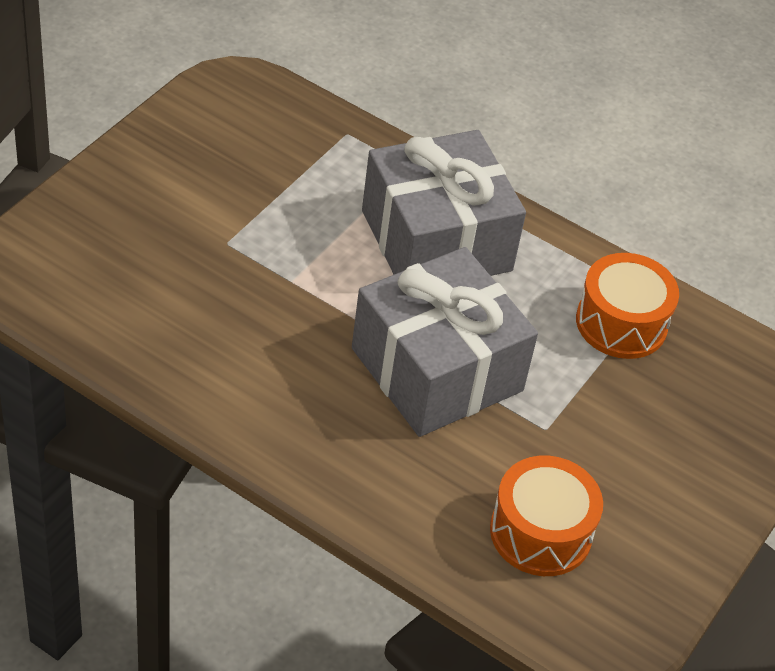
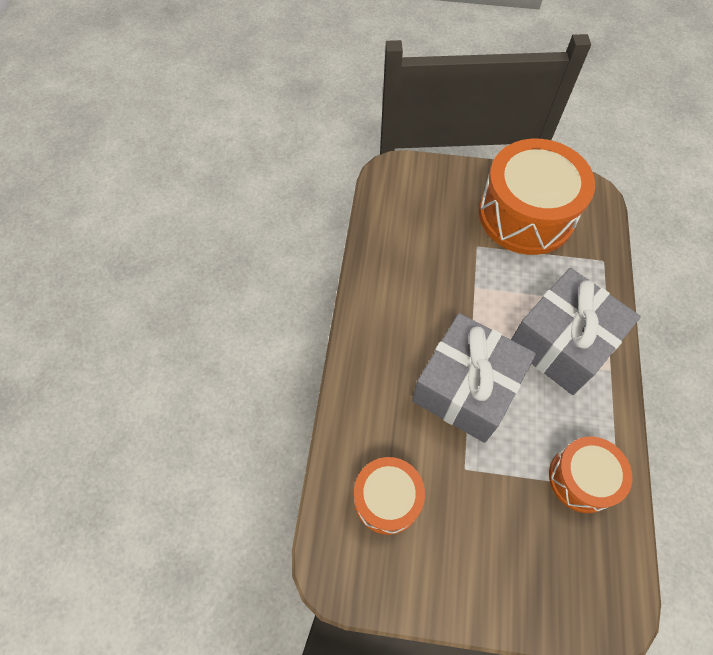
camera: 70 degrees right, 15 degrees up
none -> orange drum [479,139,595,255]

